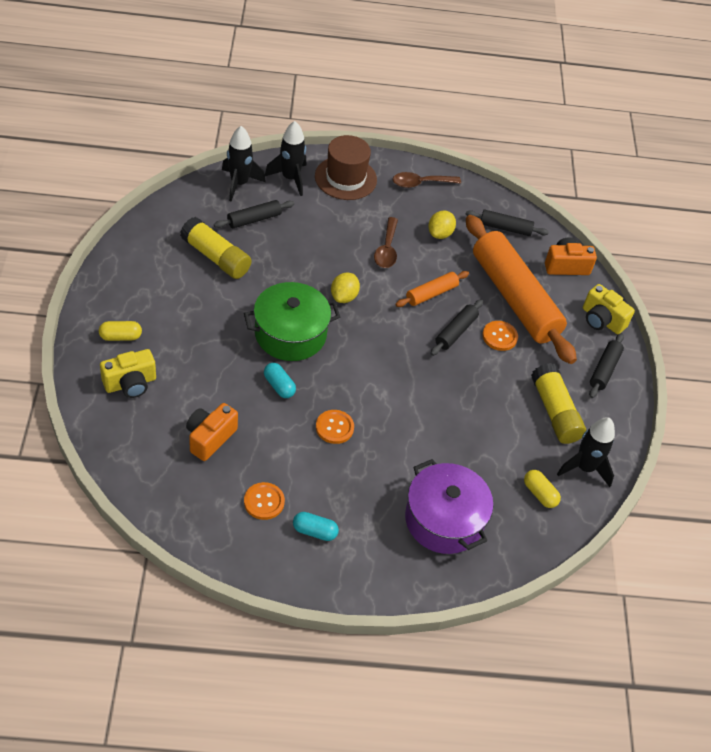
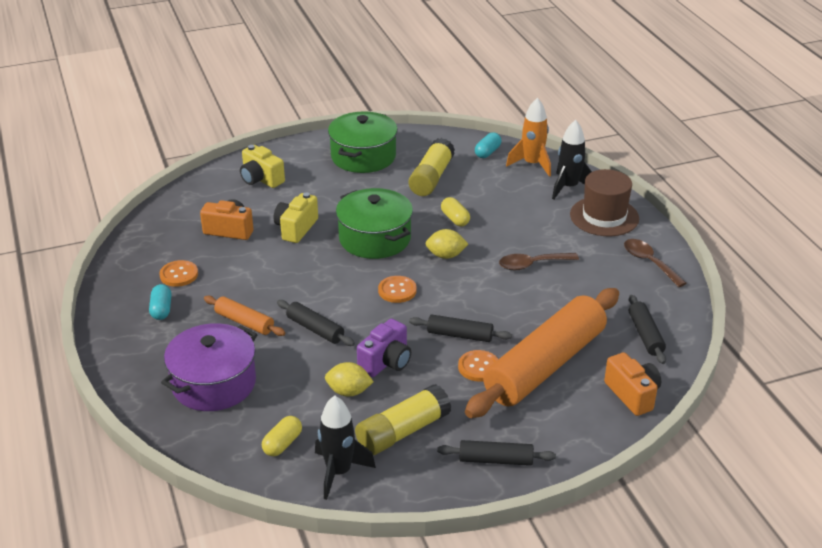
camera: 75 degrees right, 15 degrees down
yellow capsule [99,321,142,341] -> yellow capsule moved to [441,197,470,227]
black rolling pin [214,200,294,228] -> black rolling pin moved to [277,300,355,346]
black rocket [222,126,266,202] -> orange rocket [506,98,551,177]
turquoise capsule [264,363,296,398] -> turquoise capsule moved to [475,132,501,158]
orange button [316,410,354,444] -> orange button moved to [378,276,417,303]
orange rolling pin [395,271,469,307] -> orange rolling pin moved to [204,296,286,336]
yellow lemon [428,210,456,239] -> yellow lemon moved to [325,362,374,397]
yellow camera [583,284,635,334] -> yellow camera moved to [274,193,318,243]
none -> green pot [328,112,398,173]
none -> purple camera [357,319,411,377]

